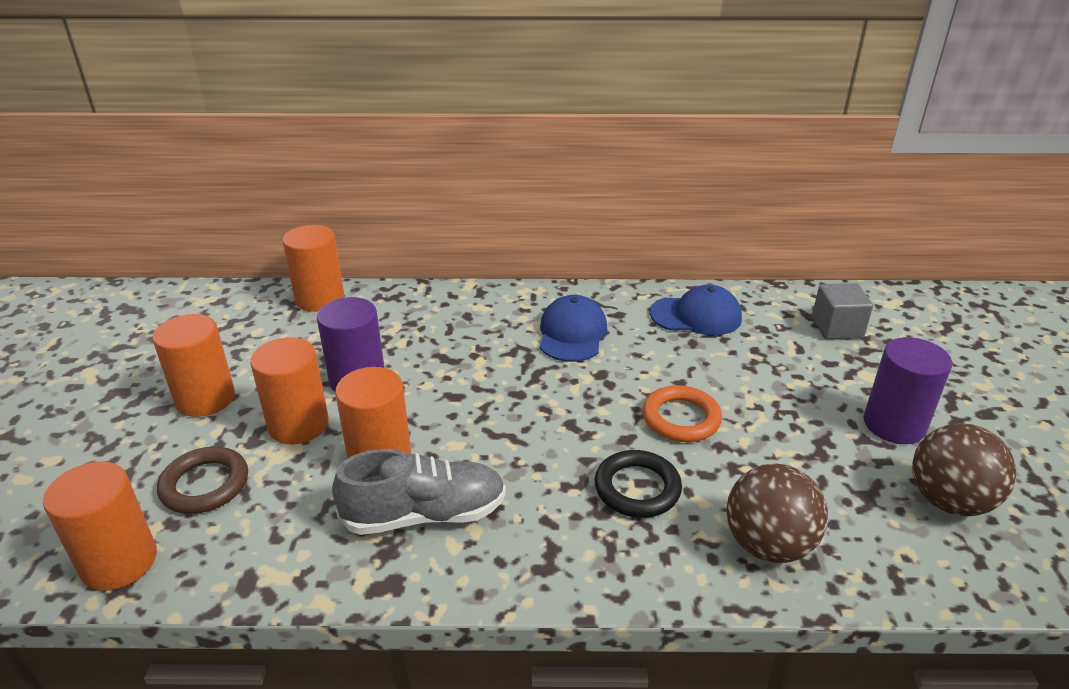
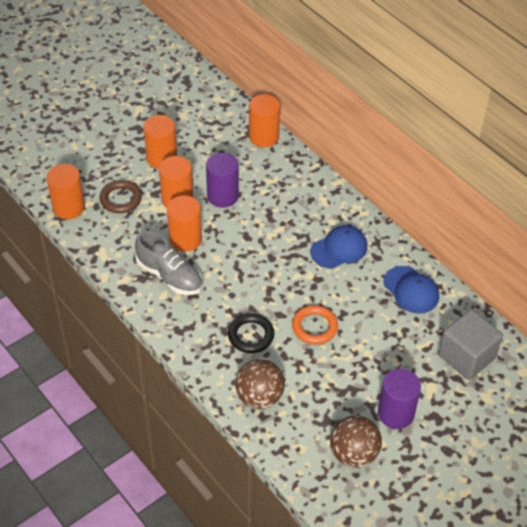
camera: 50 degrees right, 15 degrees up
grey cube [812,283,873,339] -> grey cube [438,309,503,380], size x1.51

